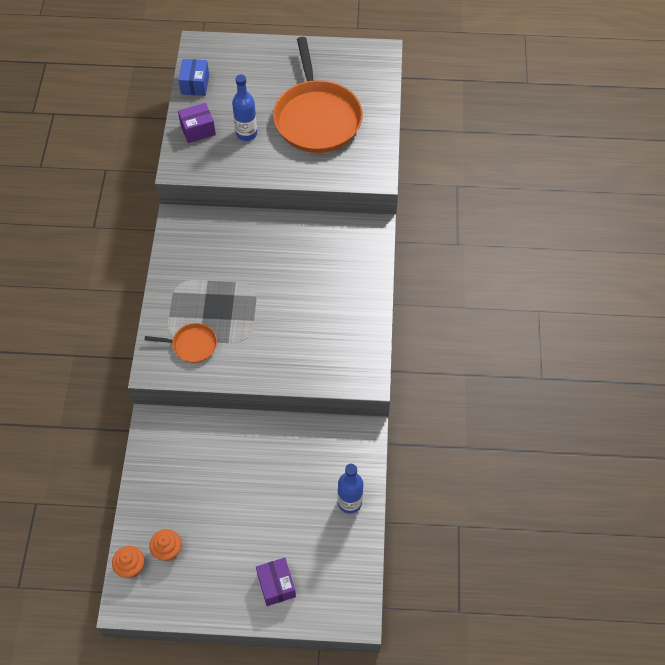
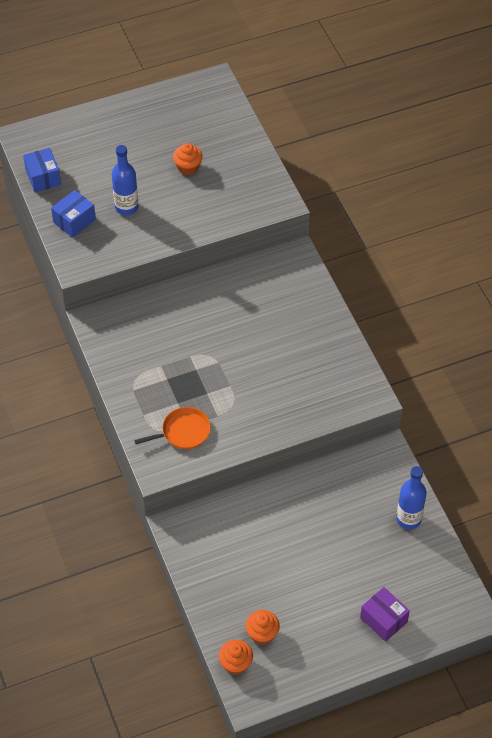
camera: 25 degrees left, 5 degrees down
purple box [178,103,216,143] -> blue box [51,190,96,238]
orange pan [273,37,363,153] -> orange cupcake [173,143,203,175]

